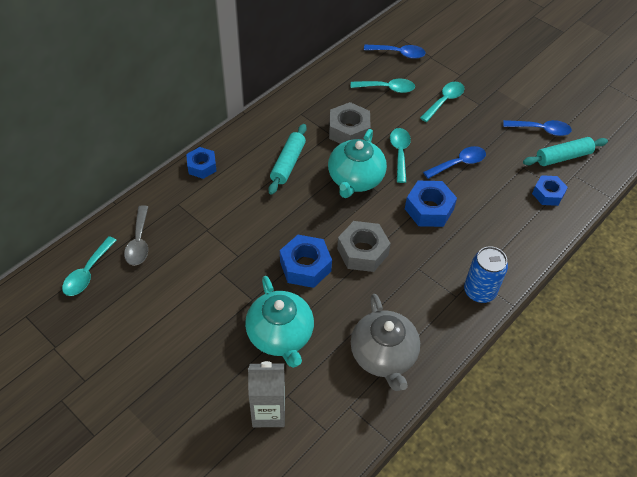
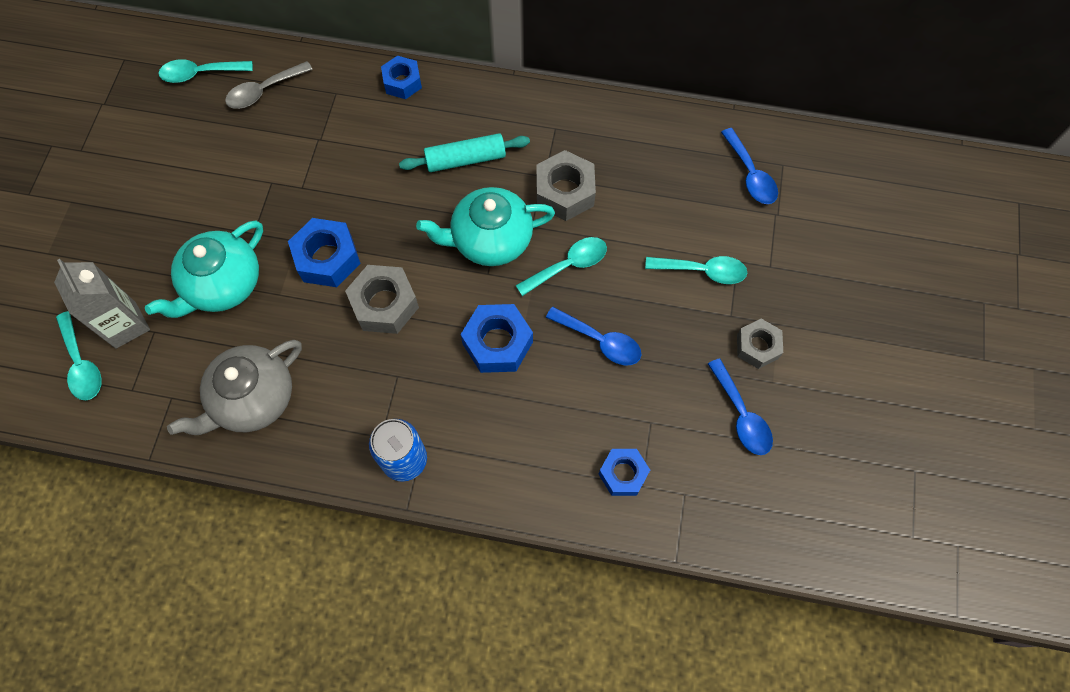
camera: 60 degrees right, 15 degrees up
turquoise spoon [351,79,415,93] -> turquoise spoon moved to [56,311,102,400]
turquoise rolling pin [523,137,608,166] -> none
none -> grey nut [737,319,783,369]

